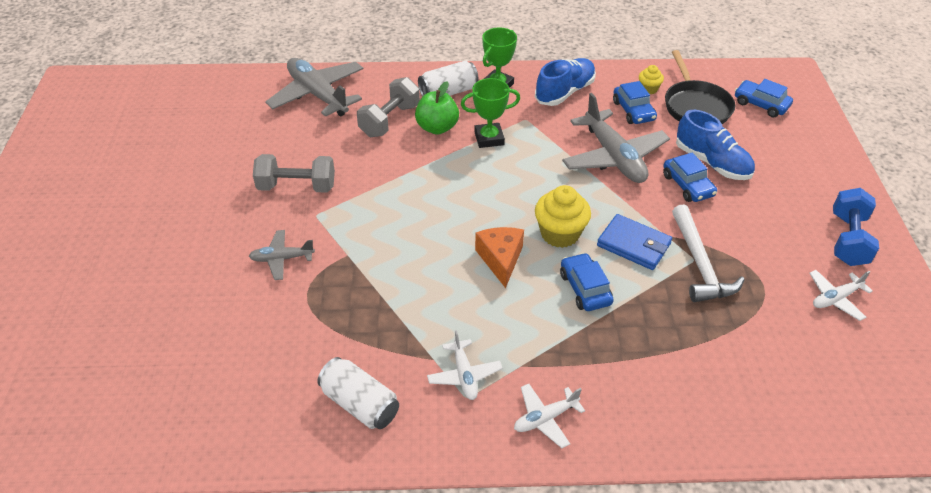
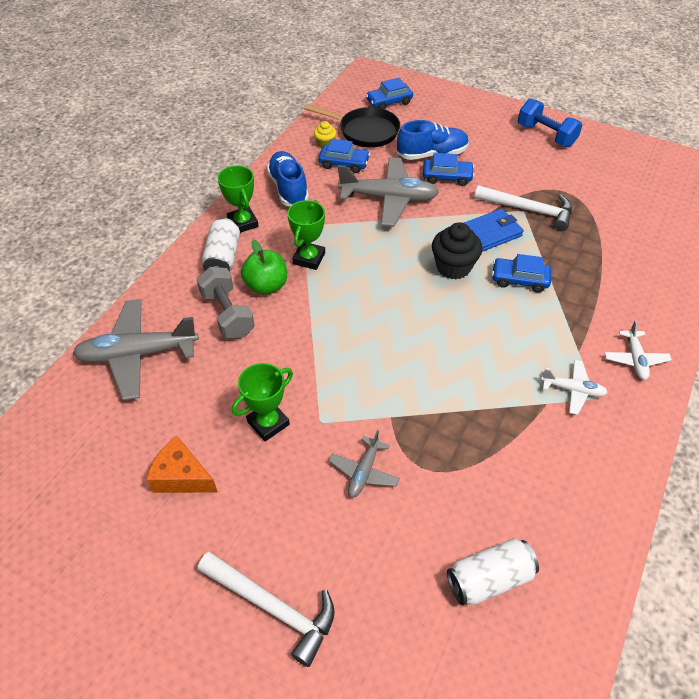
camera: 60 degrees left, 5 degrees up
grey dumbbell [253,154,335,193] -> green trophy [232,363,293,442]
white can [317,357,399,429] -> white can moved to [447,538,539,606]
orange cheese [475,227,524,288] -> orange cheese moved to [146,436,218,493]
yellow cupcake [535,185,591,248] -> black cupcake [432,222,483,280]
white plane [809,270,873,321] -> none
none -> white hammer [198,552,335,667]

